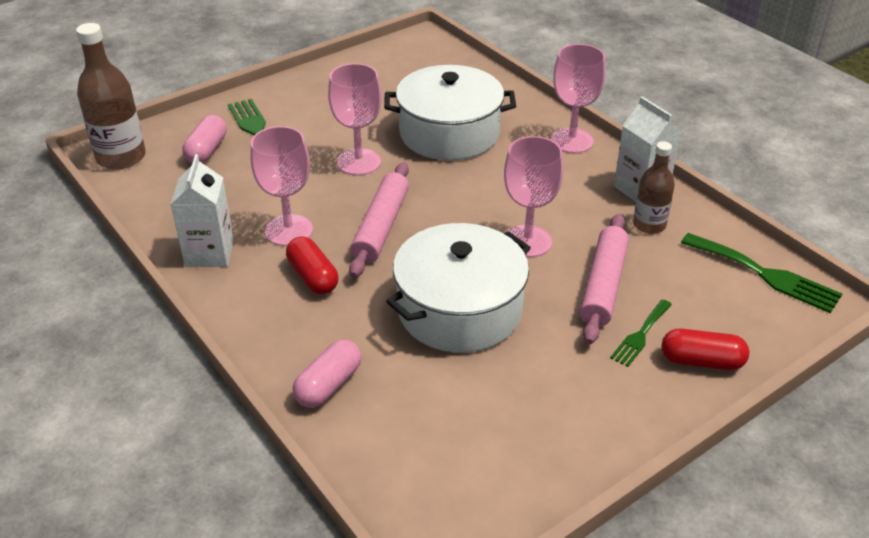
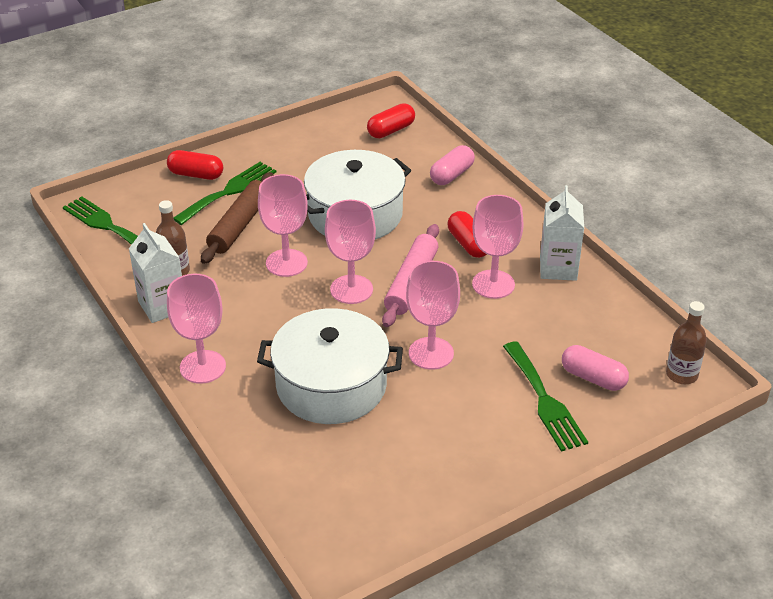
camera: 175 degrees left, 0 degrees up
brown bottle [76,23,146,170] -> brown bottle [666,301,707,384], size x0.62
pink capsule [182,115,227,163] -> pink capsule turned 75 degrees counterclockwise [562,345,629,391]
pink rolling pin [580,214,629,344] -> brown rolling pin [201,172,274,264]
green fork [610,299,672,367] -> green fork [173,162,277,225], size x1.67
none -> pink goblet [325,200,376,304]
none -> red capsule [367,103,415,138]

